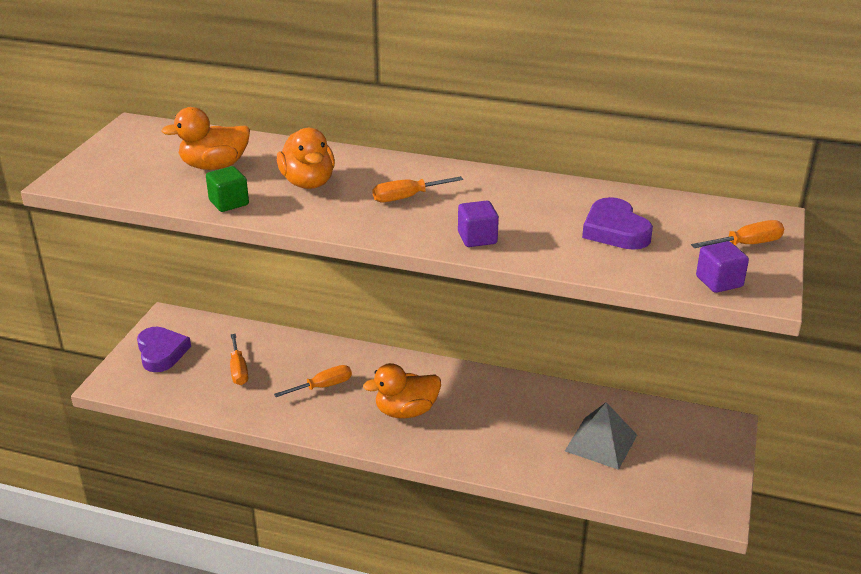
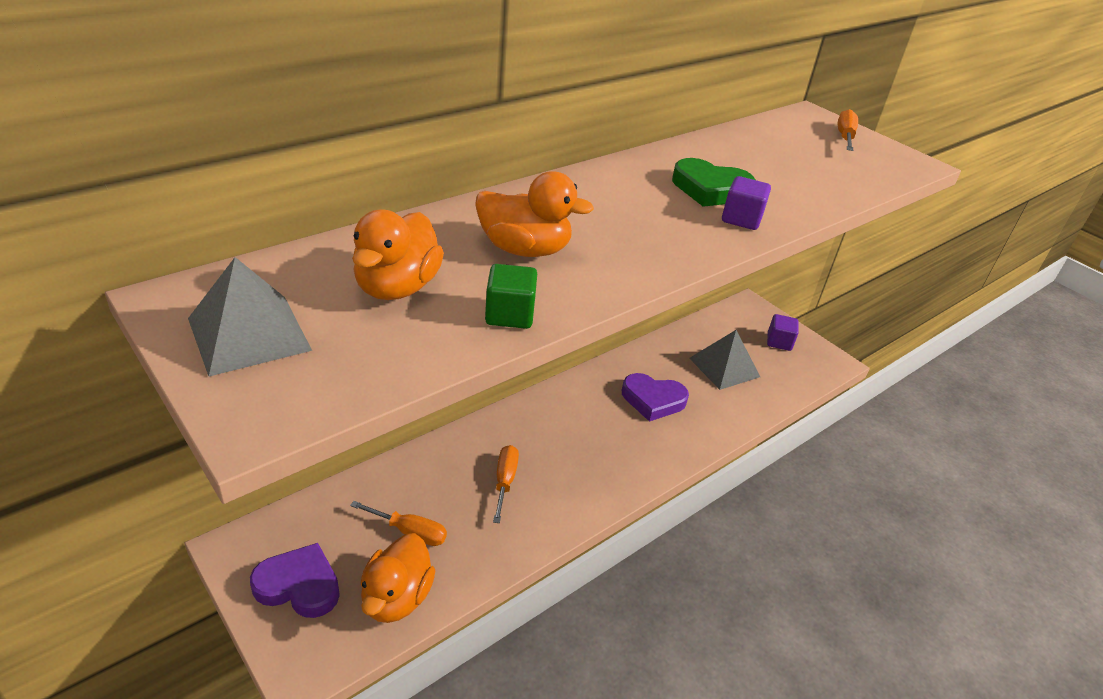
camera: 60 degrees left, 5 degrees up
orange duck [363,363,441,418] -> orange duck moved to [361,533,436,623]
orange screwdriver [372,176,463,202] -> none
purple heart [582,197,653,250] -> purple heart moved to [622,373,689,422]
purple cube [696,241,749,293] -> purple cube moved to [767,314,799,351]
none -> grey pyramid [188,257,312,376]
none -> green heart [672,158,756,207]

